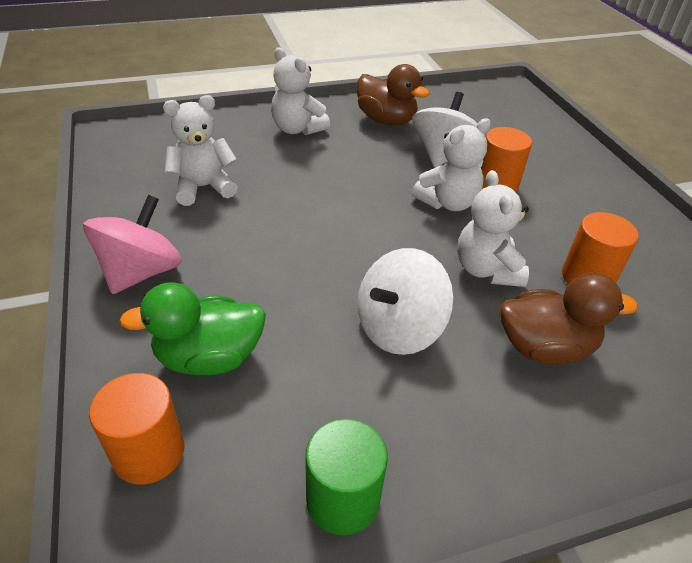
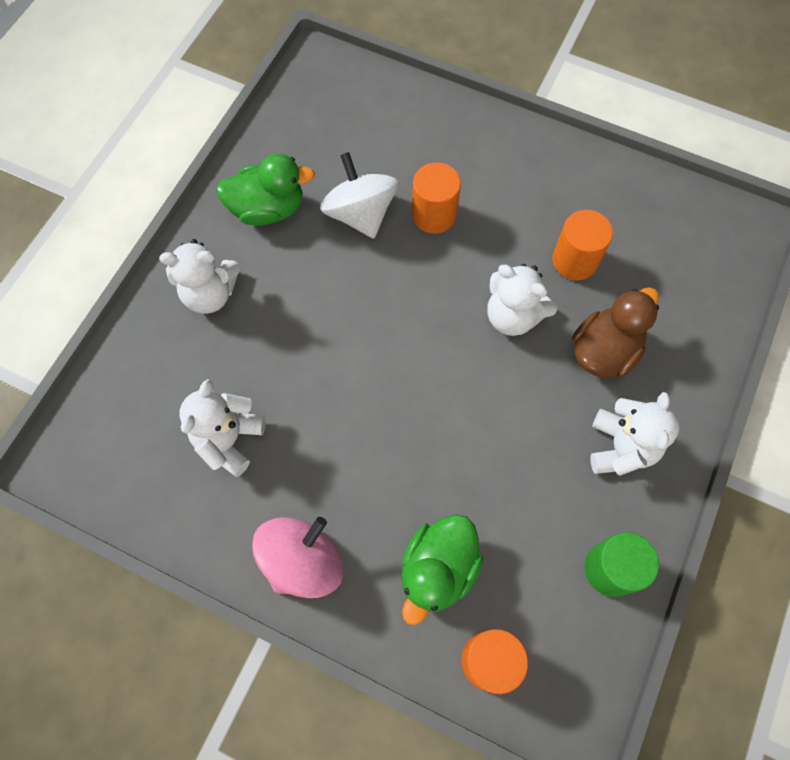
camera: 45 degrees left, 25 degrees up
pink spinning top [83,195,182,294] -> pink spinning top turned 60 degrees clockwise [252,517,343,598]
brown duck [357,64,430,125] -> green duck [216,154,315,226]
white spinning top [357,248,453,355] -> none
white teddy bear [412,118,491,211] -> white teddy bear moved to [590,392,679,476]

